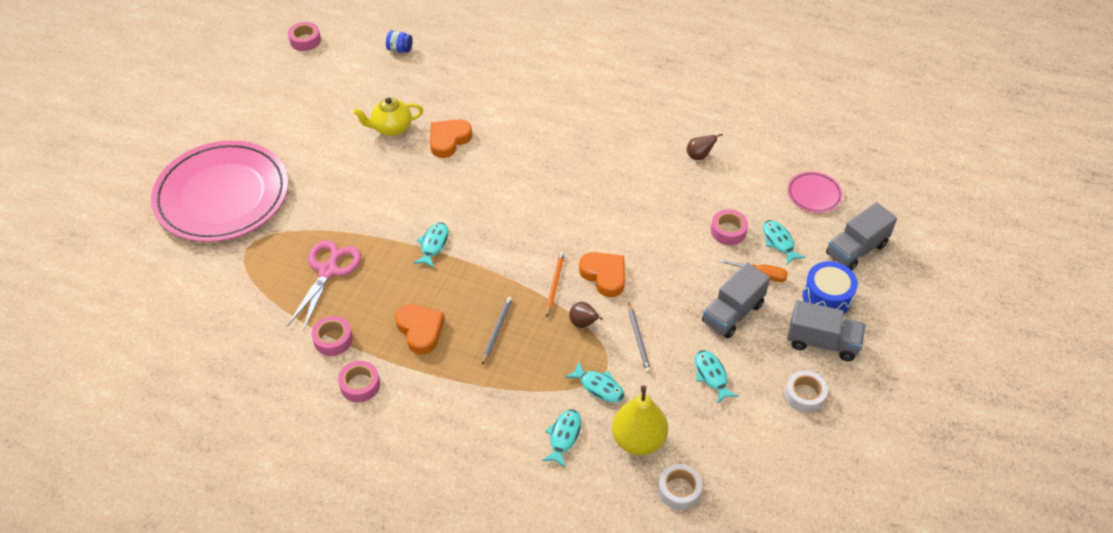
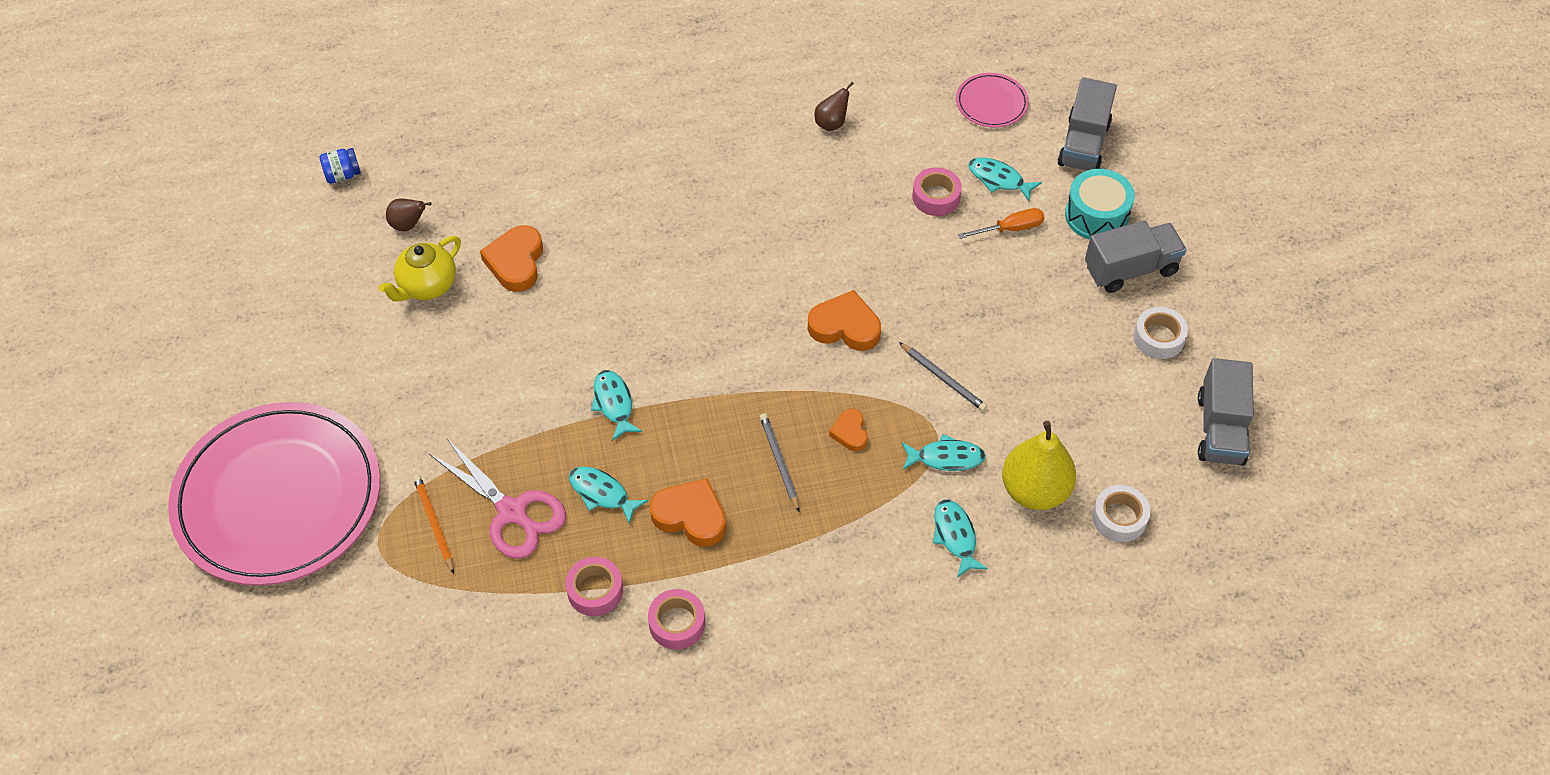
camera: 35 degrees left, 5 degrees up
pink scissors [287,240,361,331] -> pink scissors turned 150 degrees clockwise [429,439,566,559]
pink tape [288,22,321,51] -> none
orange pencil [546,251,565,317] -> orange pencil moved to [413,475,454,574]
brown pear [569,302,603,328] -> brown pear moved to [386,198,431,231]
turquoise fish [695,350,738,404] -> turquoise fish moved to [569,467,648,524]
grey truck [702,262,770,338] -> grey truck moved to [1198,358,1254,466]
blue drum [802,261,858,314] -> turquoise drum [1065,169,1135,240]
none -> orange heart [829,409,868,451]

